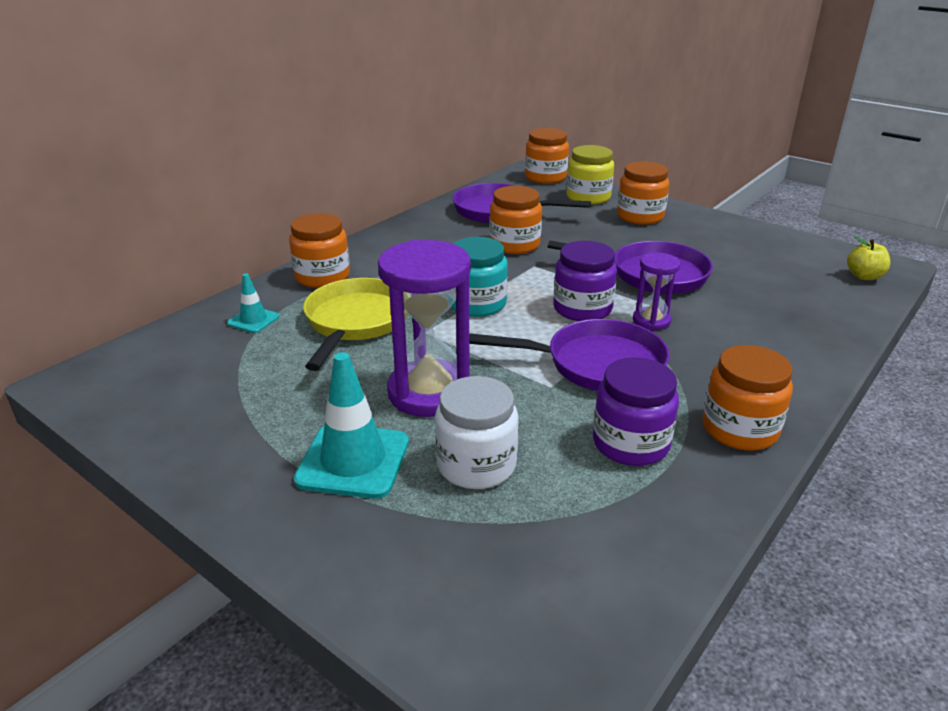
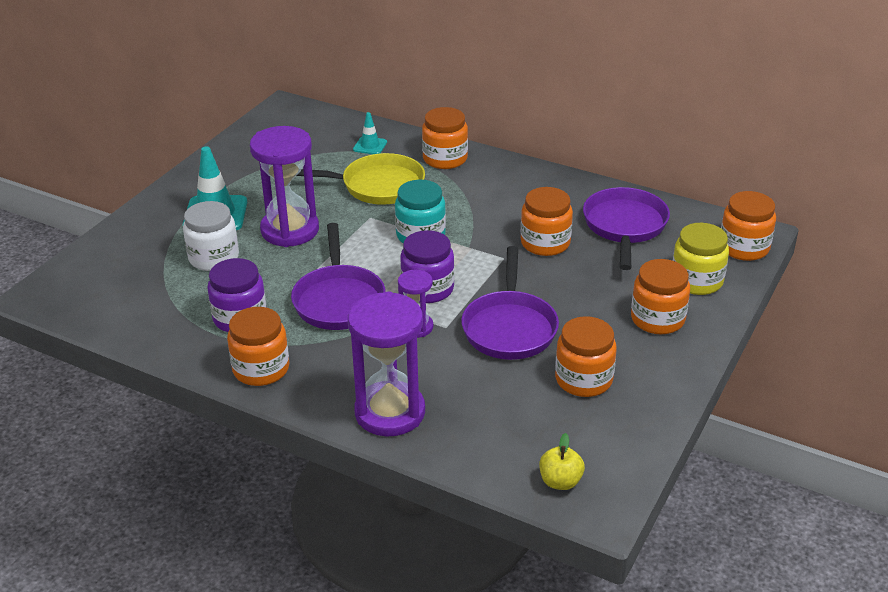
camera: 80 degrees right, 5 degrees up
none -> purple hourglass [348,292,425,437]
none -> orange jar [555,316,617,397]

